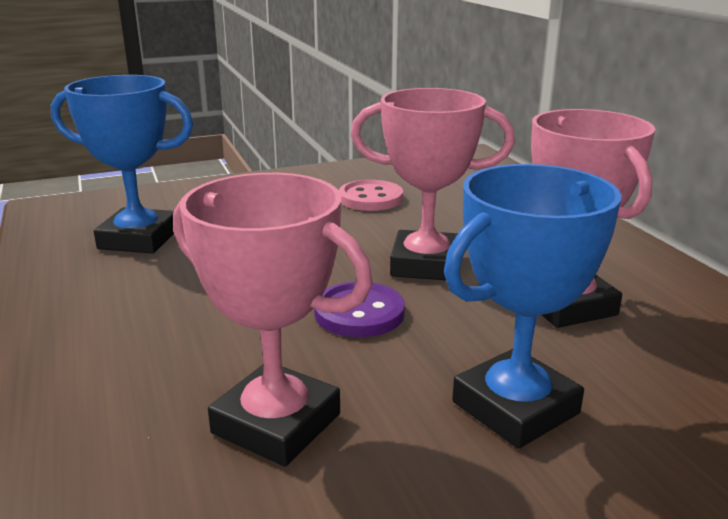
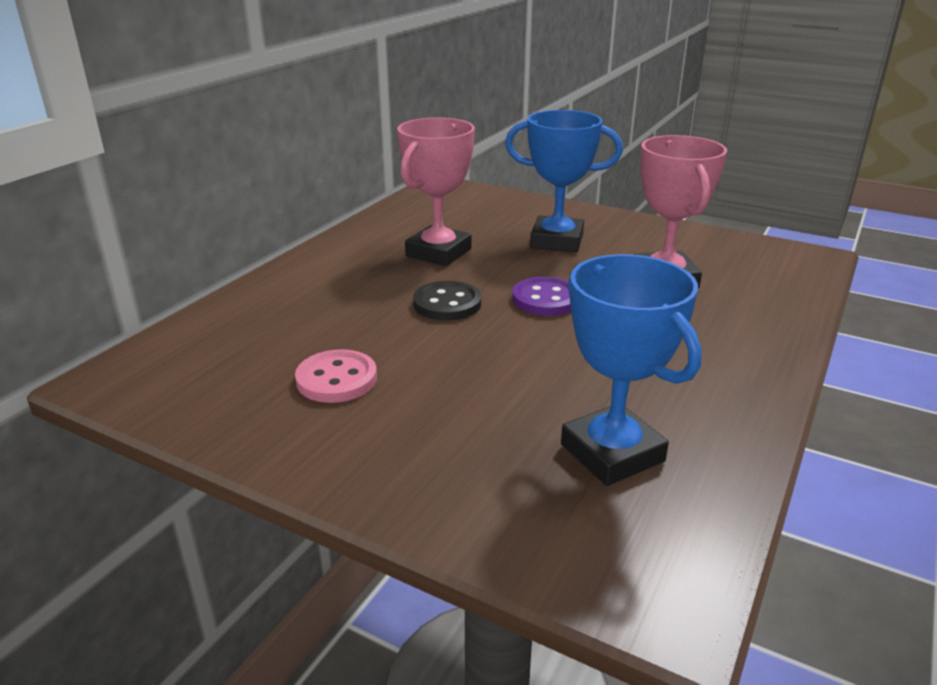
camera: 130 degrees left, 5 degrees up
pink trophy [351,88,515,280] -> black button [413,281,481,321]

